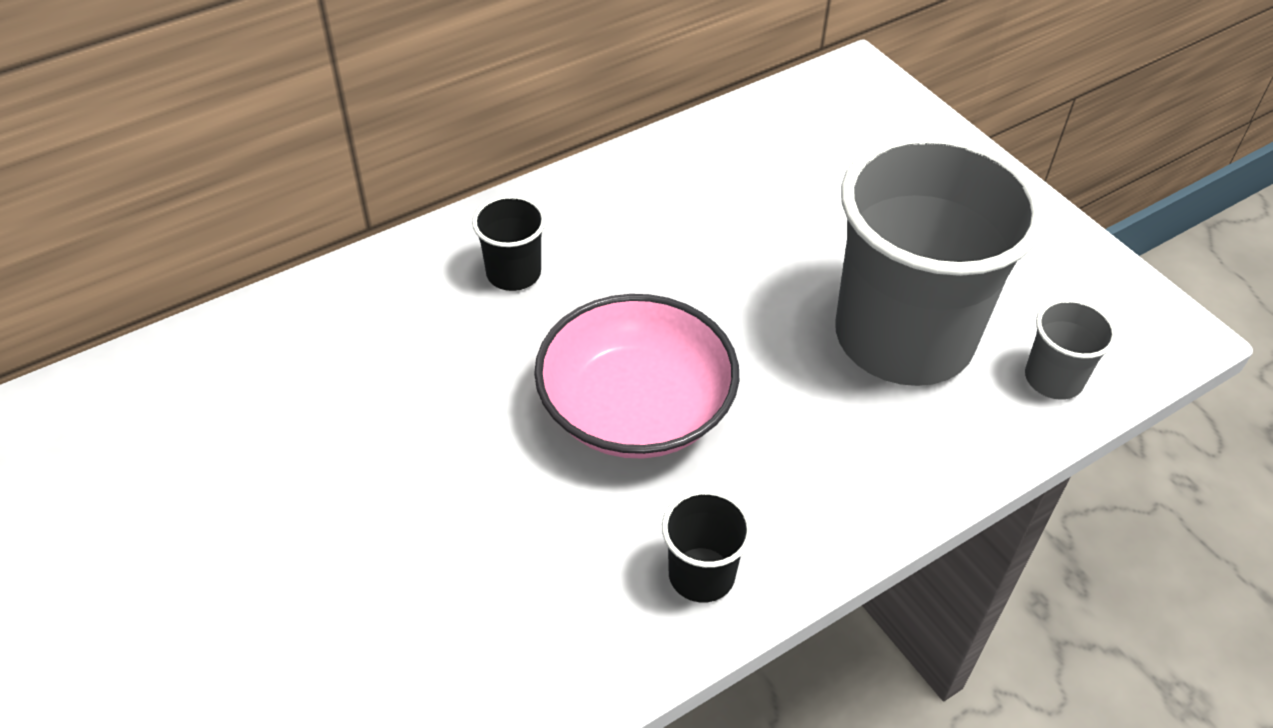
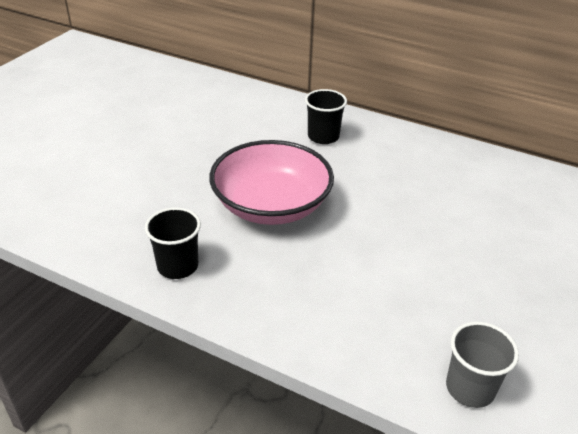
camera: 60 degrees right, 10 degrees down
grey cup [836,134,1045,386] -> none

